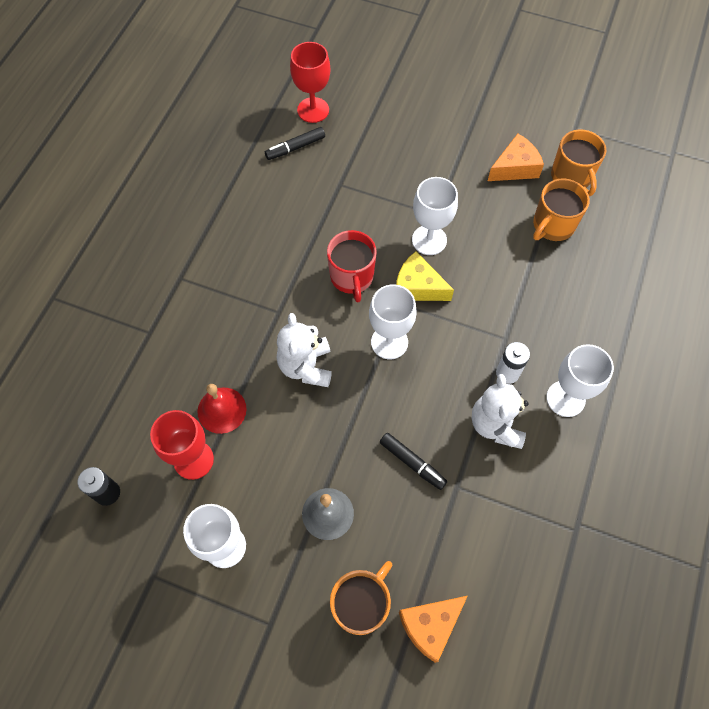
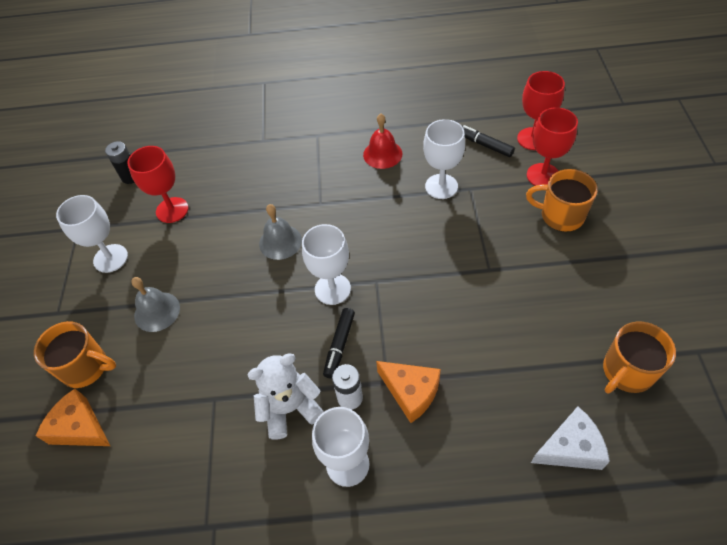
camera: 70 degrees right, 10 degrees down
red bell [197,384,247,434] -> red bell moved to [363,113,402,169]
white teddy bear [277,313,332,387] -> grey bell [259,204,302,260]
red mug [327,230,377,303] -> none
black marker [380,433,447,490] -> black marker moved to [323,308,355,379]
yellow cheese [396,251,454,301] -> none
white goblet [412,177,458,255] -> white goblet moved to [423,119,465,199]
orange cheese [488,134,544,181] -> orange cheese moved to [376,361,441,423]
orange mug [533,179,590,241] -> orange mug moved to [526,169,598,232]
none -> red goblet [527,107,578,186]
none -> white cheese [531,406,610,470]

